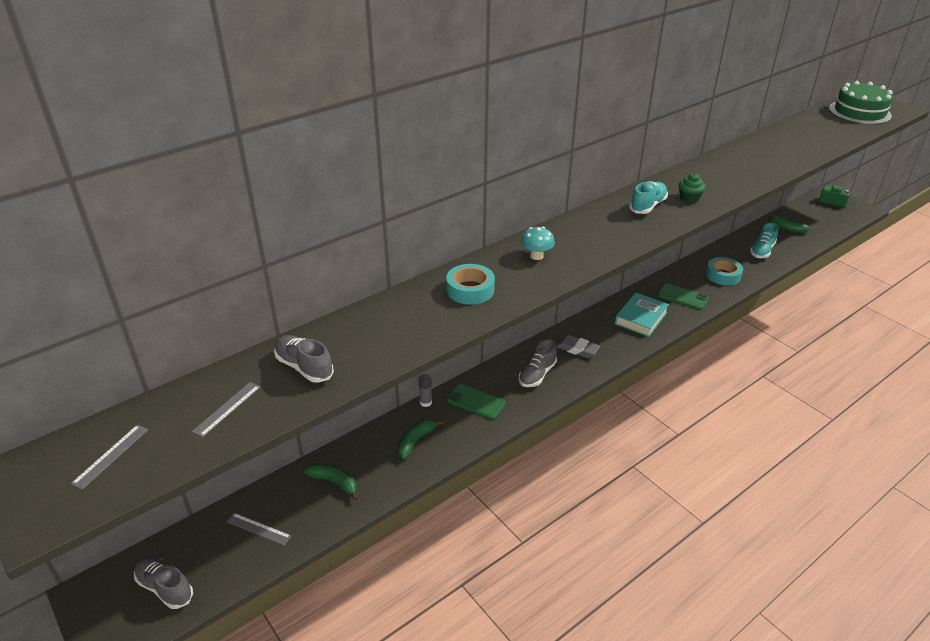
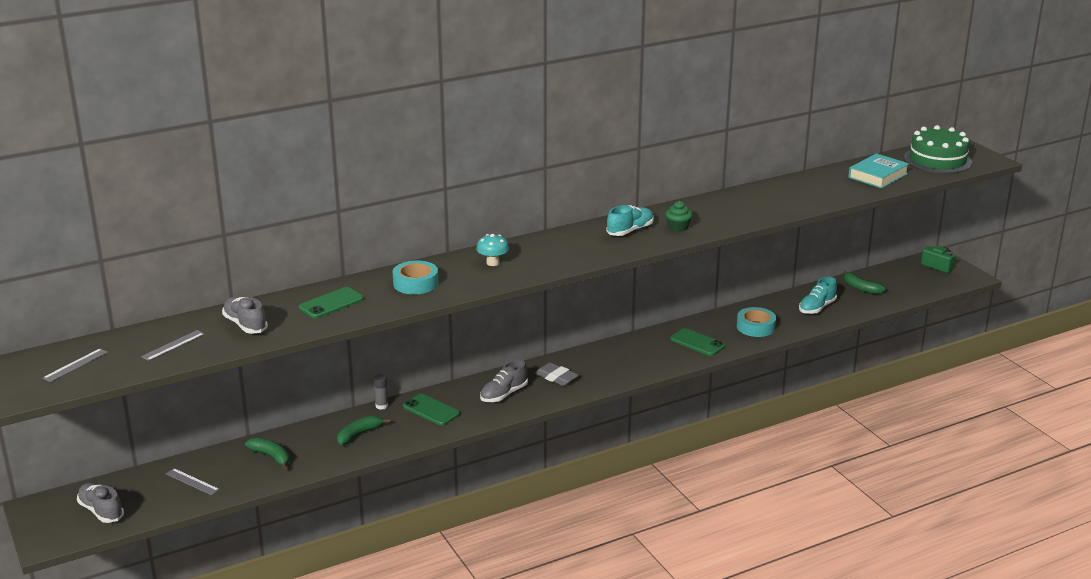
camera: 10 degrees right, 10 degrees down
turquoise book [615,293,669,337] -> turquoise book moved to [848,153,909,188]
none -> green phone [299,287,364,319]

